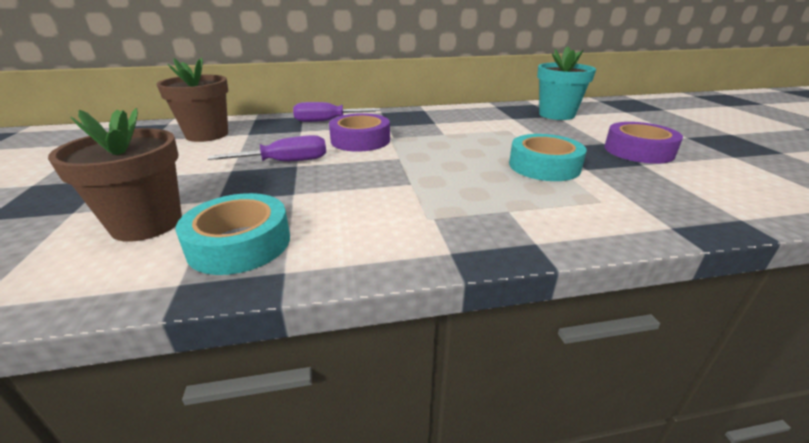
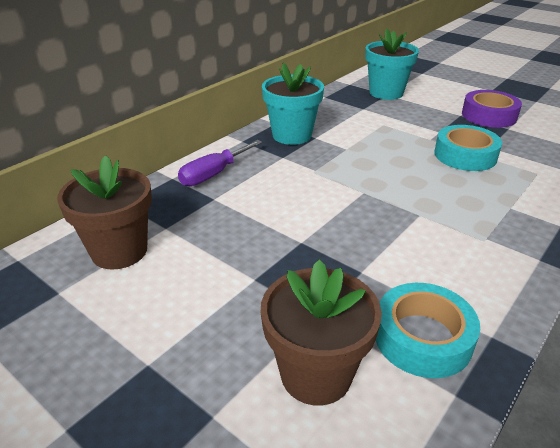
camera: 40 degrees left, 5 degrees up
purple screwdriver [208,135,326,161] -> none
purple tape [329,113,390,152] -> none
none -> turquoise flower pot [262,63,324,145]

